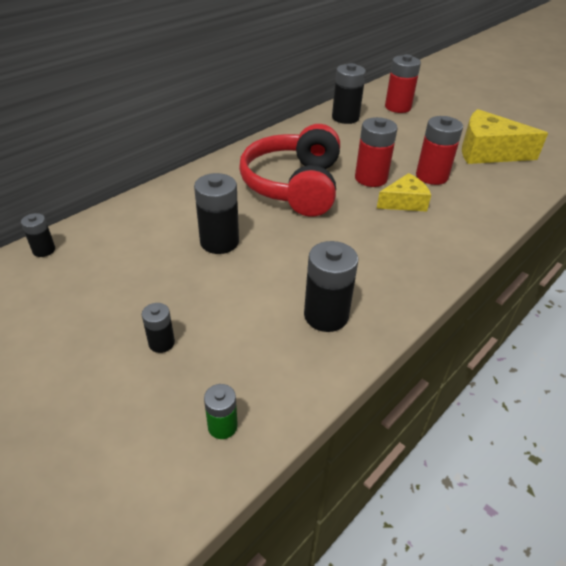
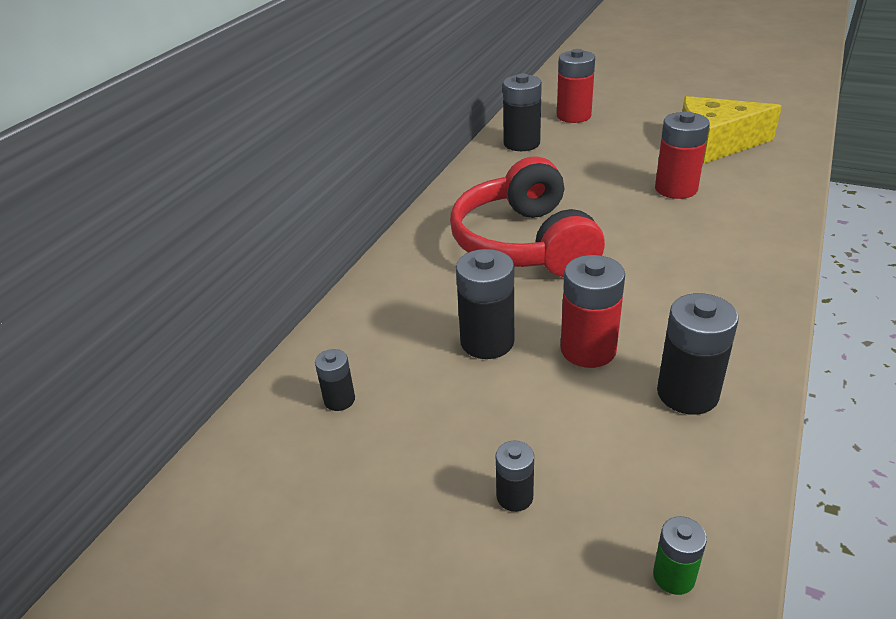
camera: 15 degrees left, 5 degrees down
black battery [21,213,55,257] -> black battery moved to [315,349,355,411]
red battery [355,117,398,187] -> red battery moved to [561,255,625,368]
yellow cheese [377,173,431,211] -> none

